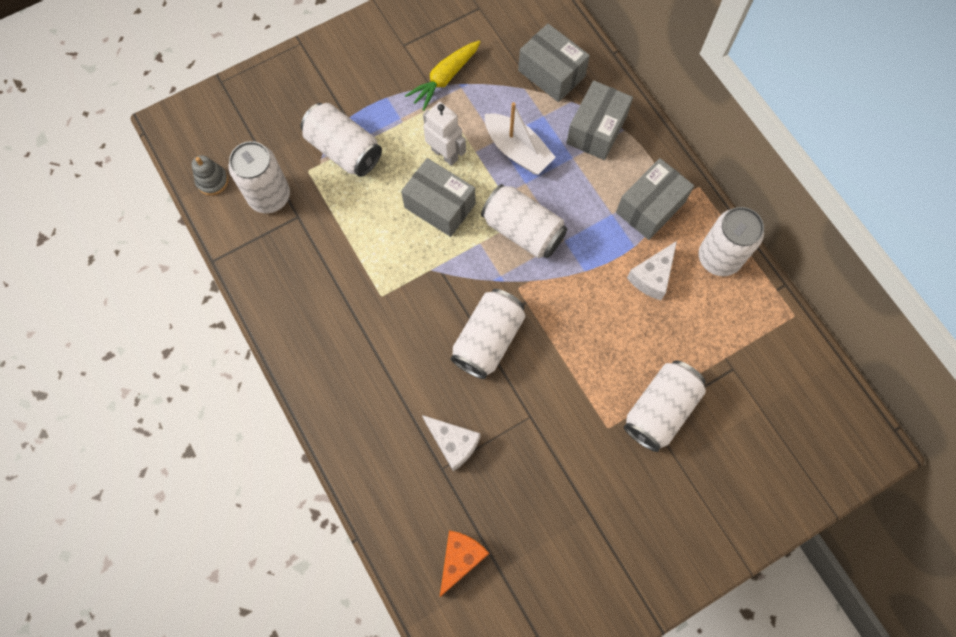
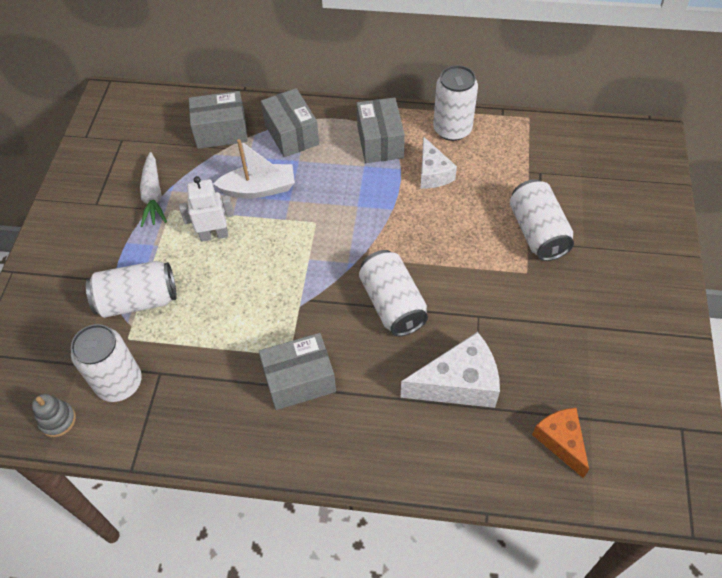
camera: 50 degrees left, 15 degrees down
grey box [401,158,475,237] -> grey box moved to [259,333,336,410]
yellow carrot [405,40,480,111] -> white carrot [140,152,167,227]
white cheese [422,415,480,471] -> white cheese [401,332,500,408], size x1.54
white can [481,184,567,258] -> none

